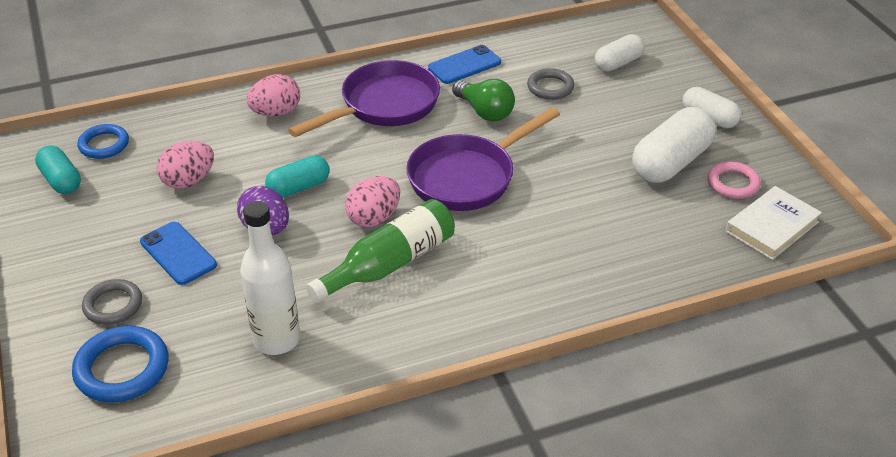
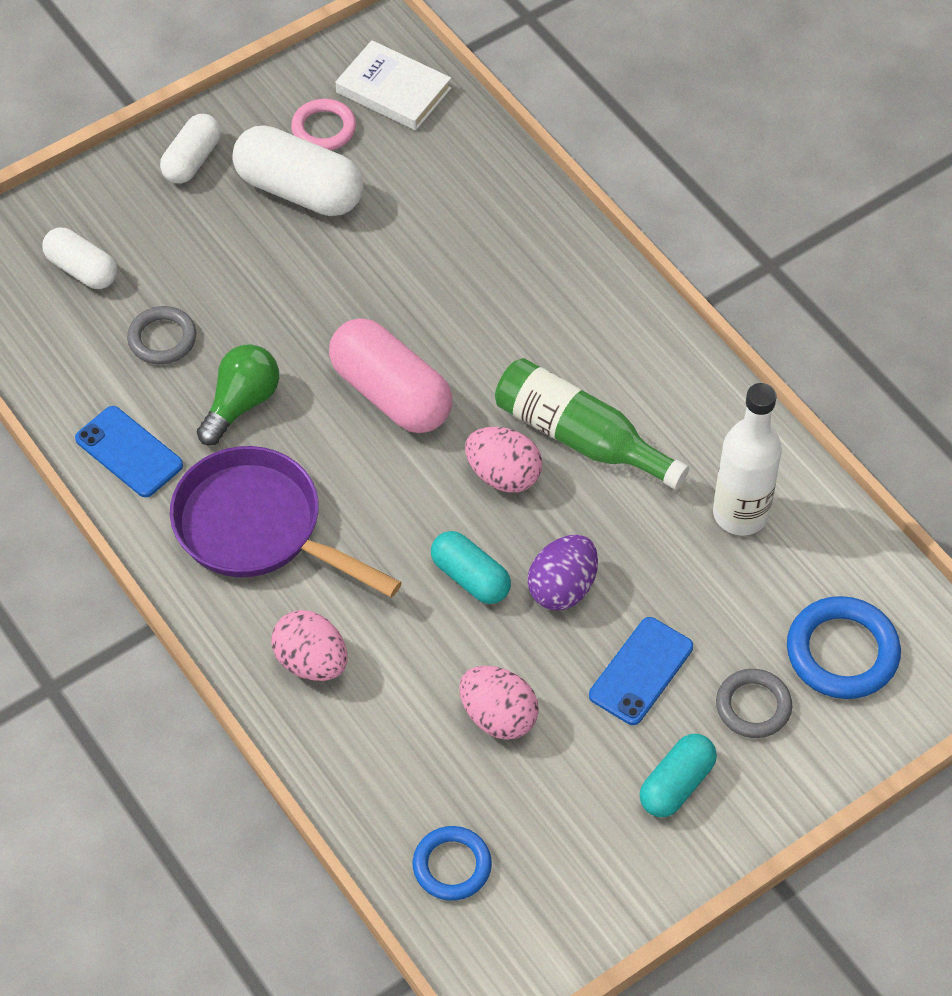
camera: 105 degrees left, 15 degrees up
turquoise capsule [35,146,81,194] -> turquoise capsule moved to [640,734,717,817]
purple pan [406,107,560,211] -> pink capsule [329,318,452,433]

